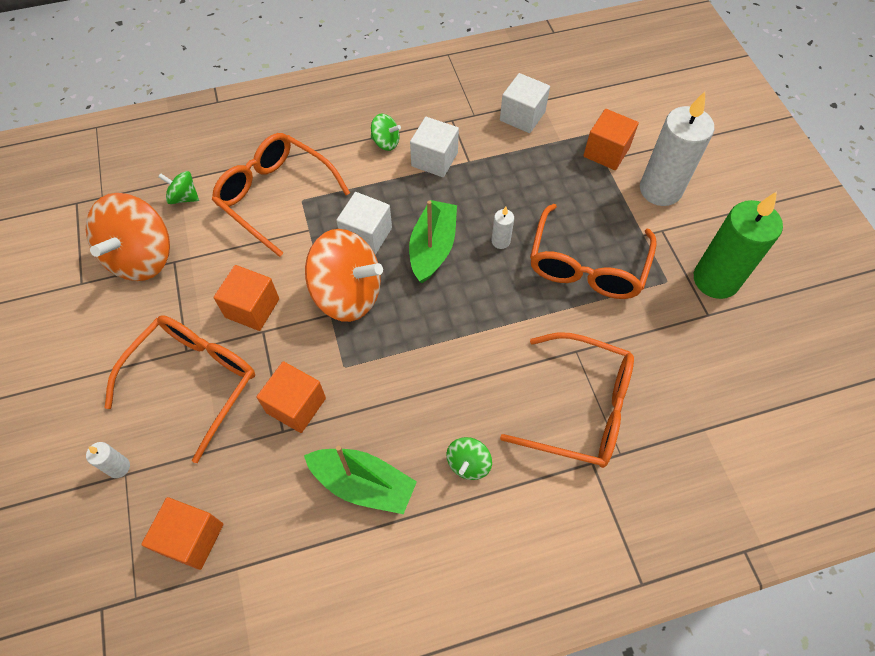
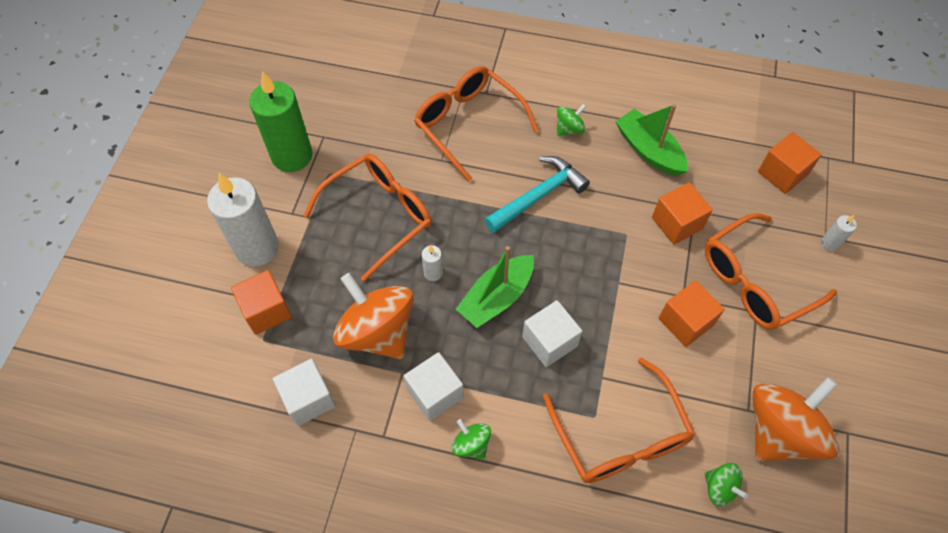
camera: 150 degrees left, 0 degrees up
orange spinning top [305,229,383,322] -> orange spinning top moved to [333,273,413,359]
none -> turquoise hammer [484,156,590,233]

